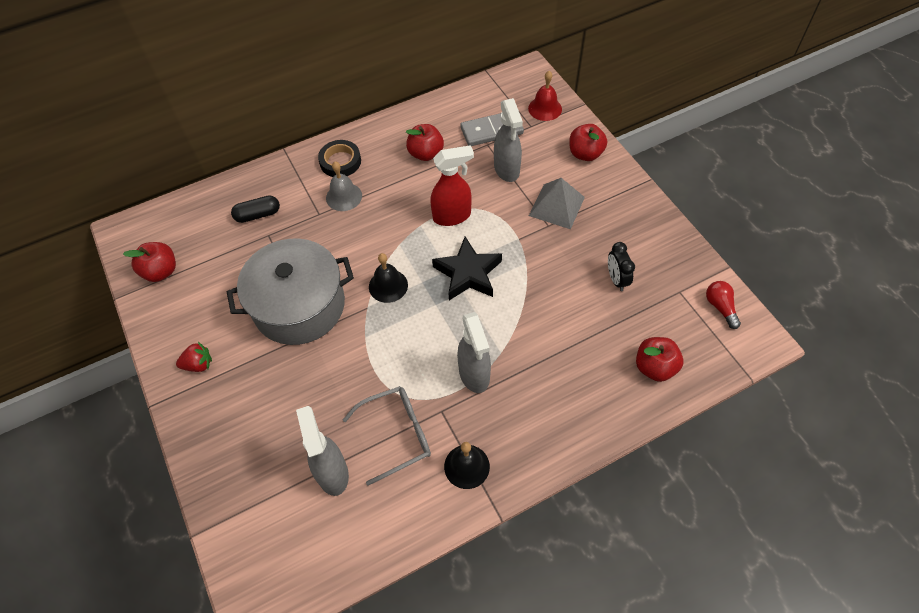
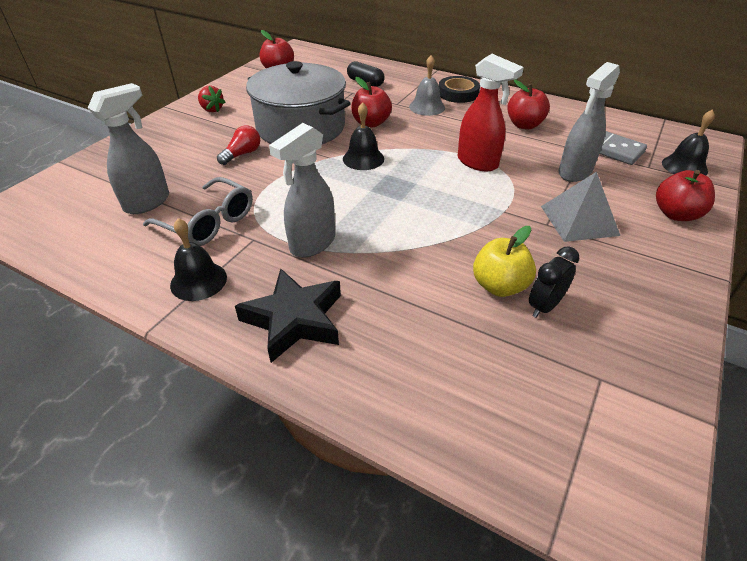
camera: 55 degrees right, 15 degrees down
black star [432,237,502,300] -> black star moved to [235,268,341,363]
red bell [528,71,562,121] -> black bell [662,109,715,175]
red apple [636,337,683,382] -> red apple moved to [351,77,392,128]
red light bulb [706,281,741,329] -> red light bulb moved to [217,126,260,165]
none -> yellow apple [473,226,536,297]

